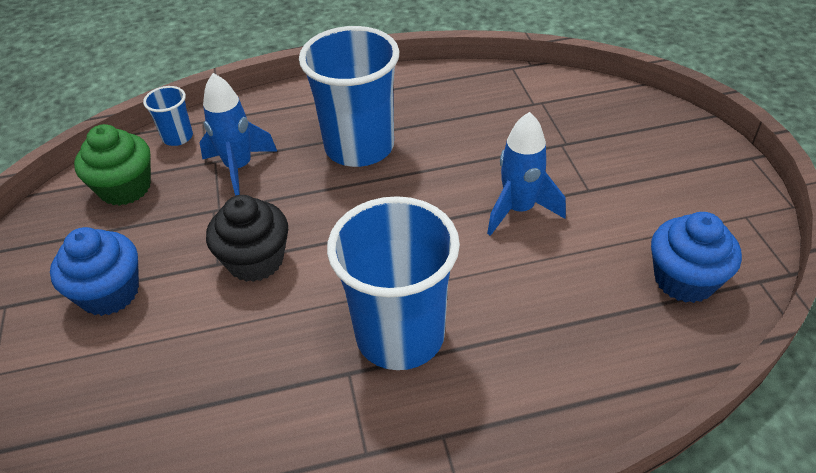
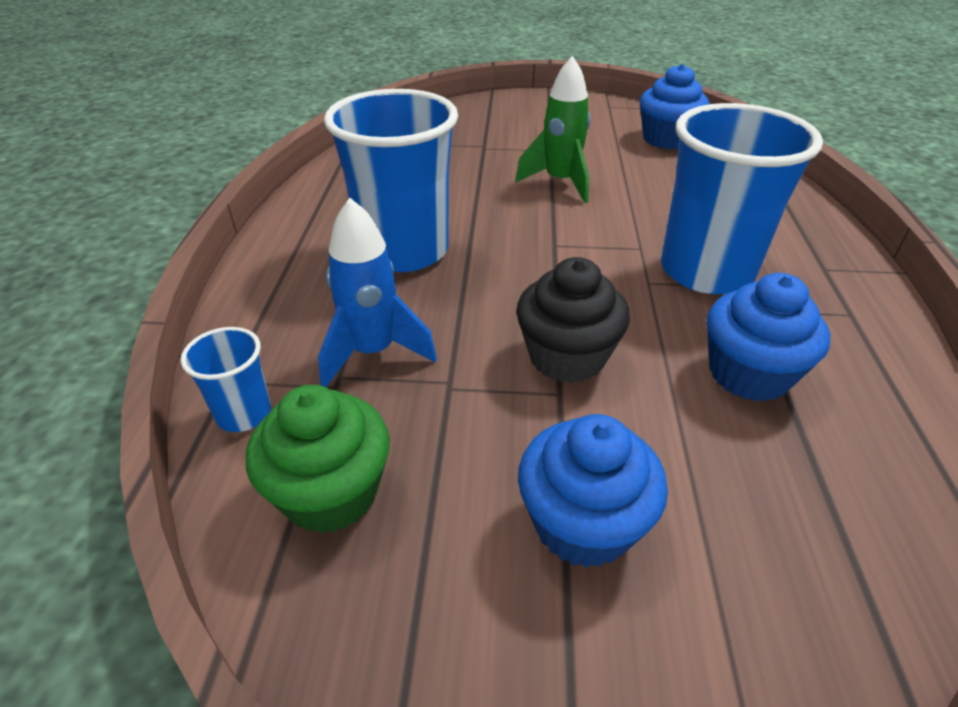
camera: 75 degrees left, 5 degrees down
blue rocket [487,112,566,236] -> green rocket [515,56,591,203]
none -> blue cupcake [707,273,830,401]

